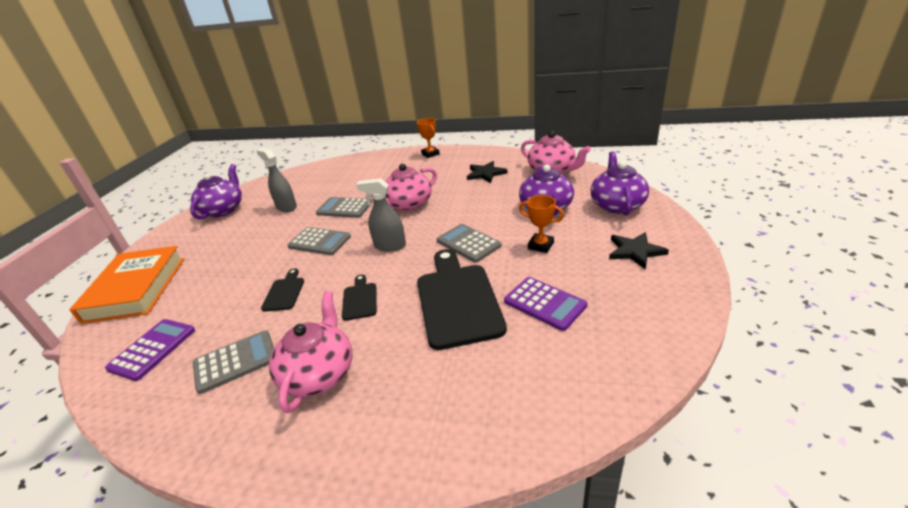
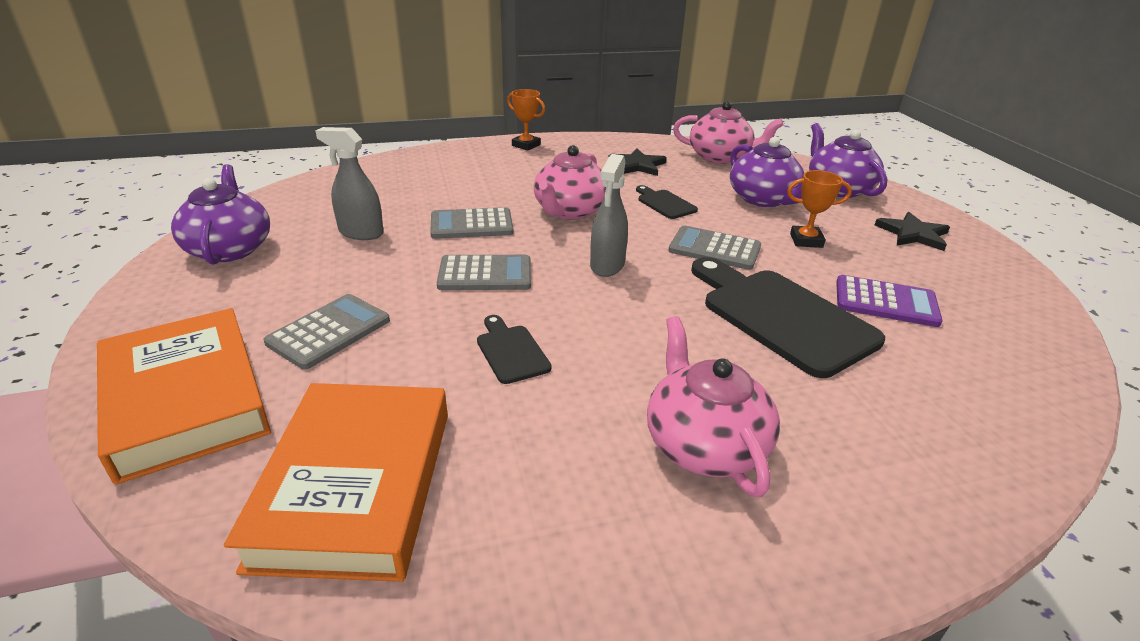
camera: 30 degrees left, 0 degrees up
purple calculator [105,319,195,381] -> orange book [224,383,448,582]
grey calculator [193,330,274,394] -> grey calculator moved to [264,294,390,370]
black cutting board [342,275,377,321] -> black cutting board moved to [636,185,698,219]
grey spray bottle [356,178,406,252] -> grey spray bottle turned 60 degrees counterclockwise [590,154,628,277]

